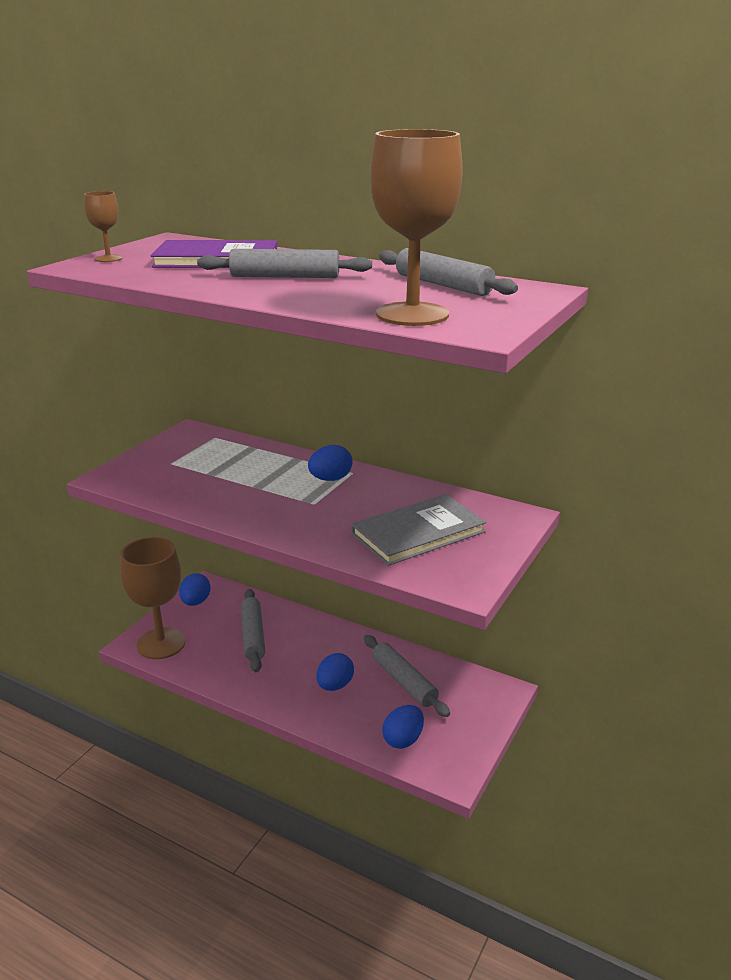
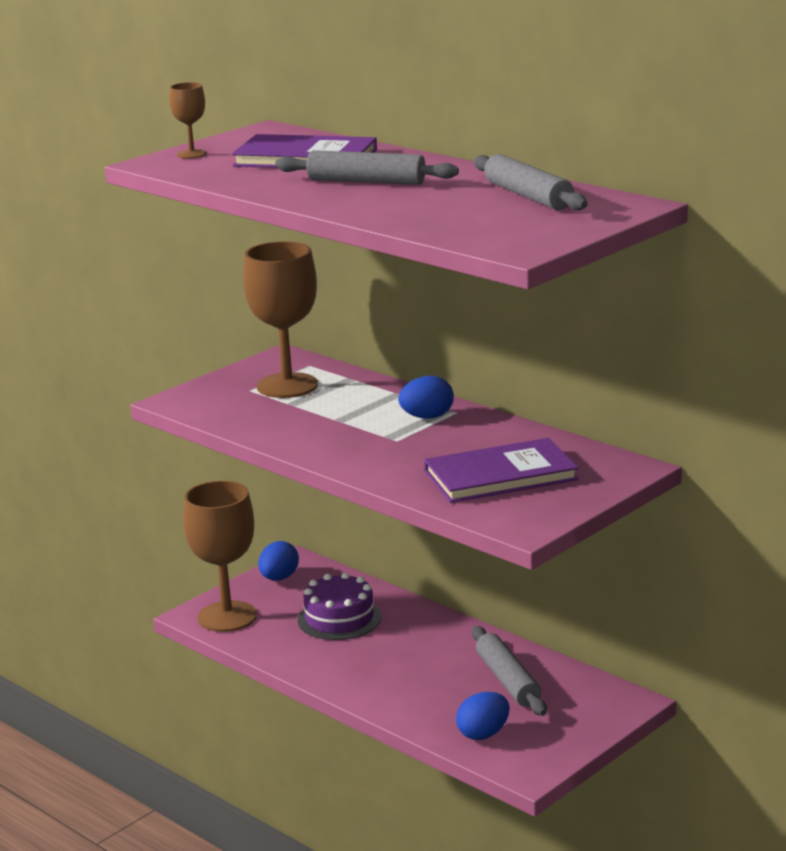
camera: 15 degrees right, 5 degrees down
grey rolling pin [241,589,265,672] -> purple cake [298,572,381,640]
blue egg [316,653,354,691] -> none
grey book [351,494,486,566] -> purple book [424,438,579,503]
brown goblet [370,129,463,326] -> brown goblet moved to [243,241,318,398]

